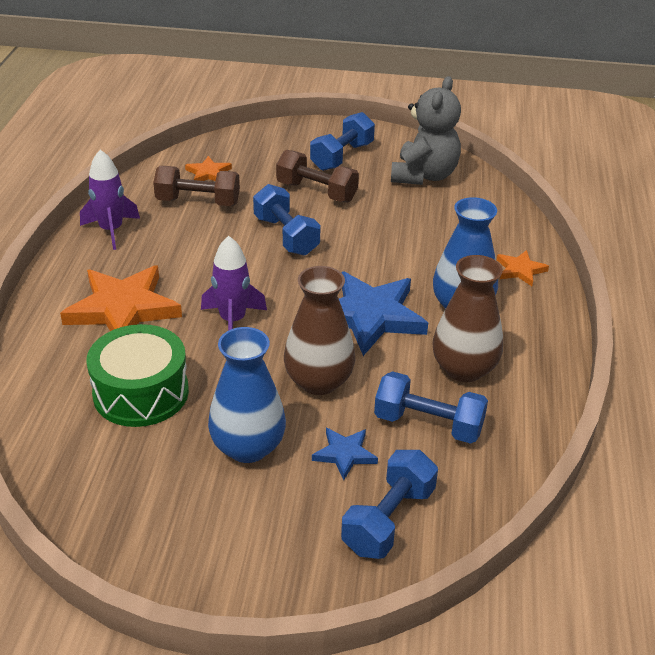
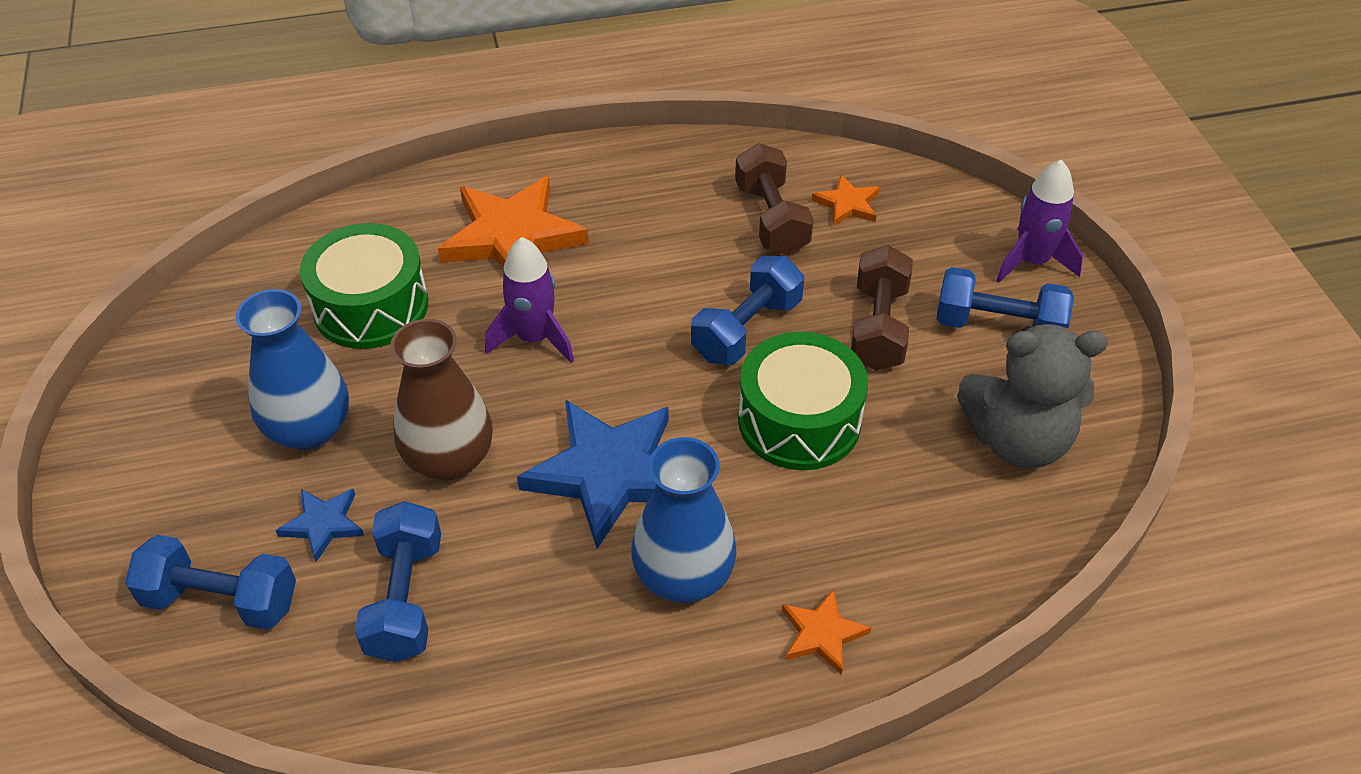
camera: 70 degrees right, 10 degrees up
purple rocket [80,150,140,250] -> purple rocket moved to [996,160,1083,283]
brown vase [433,255,503,382] -> none
none -> green drum [738,332,868,470]

